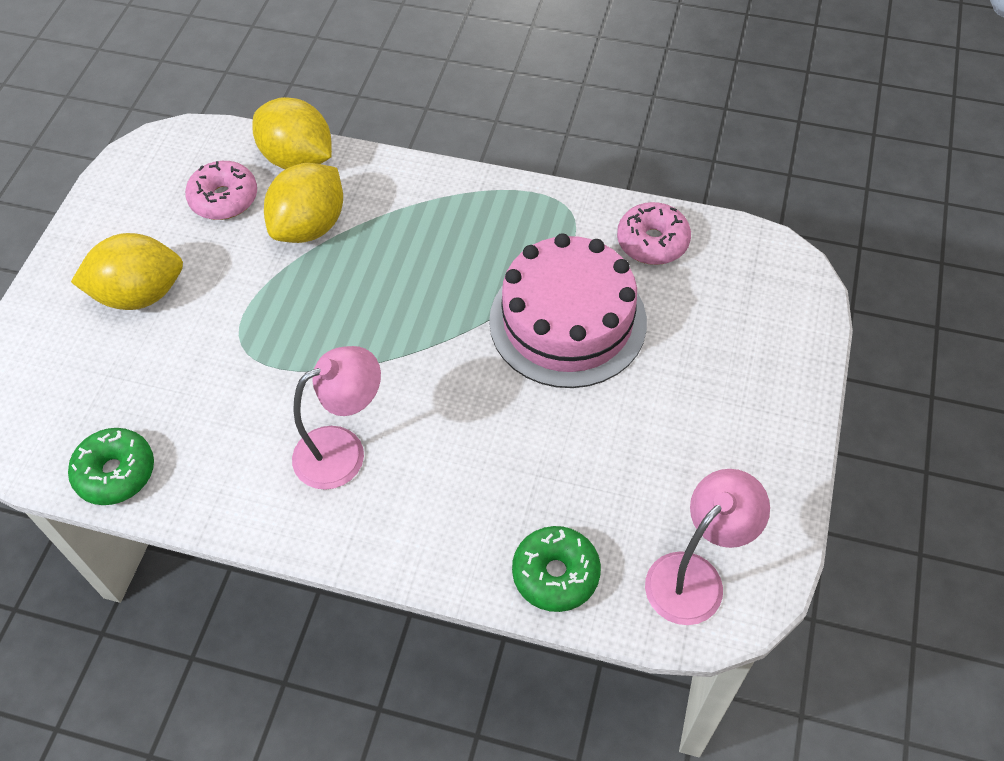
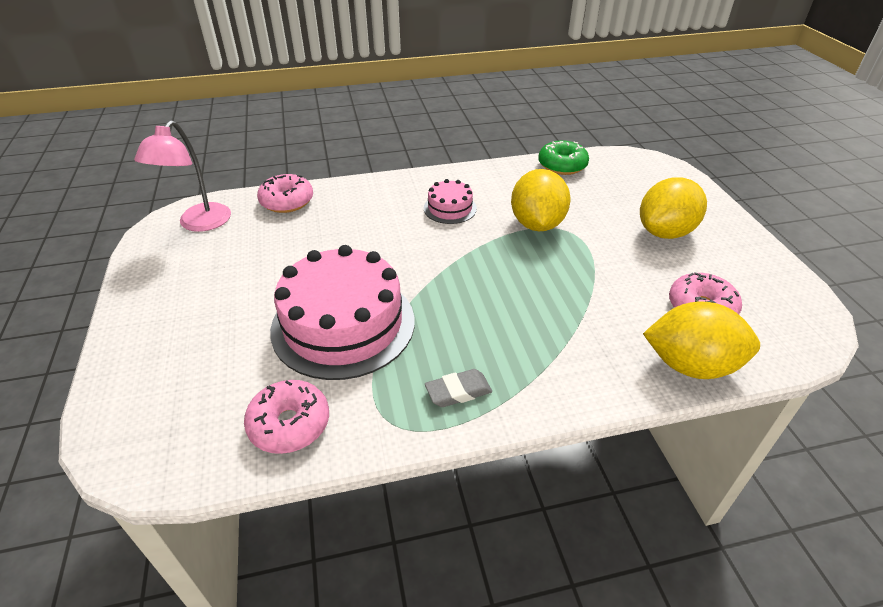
camera: 150 degrees right, 15 degrees down
yellow lemon [264,163,343,243] -> yellow lemon moved to [511,169,571,231]
pink lamp [292,346,381,490] -> pink cake [424,179,477,224]
green donut [512,526,601,612] -> pink donut [257,174,313,213]
none -> grey eraser [425,369,492,407]

